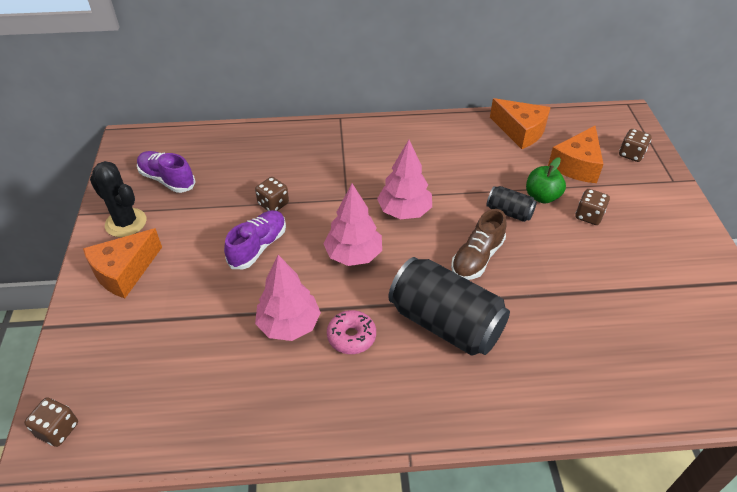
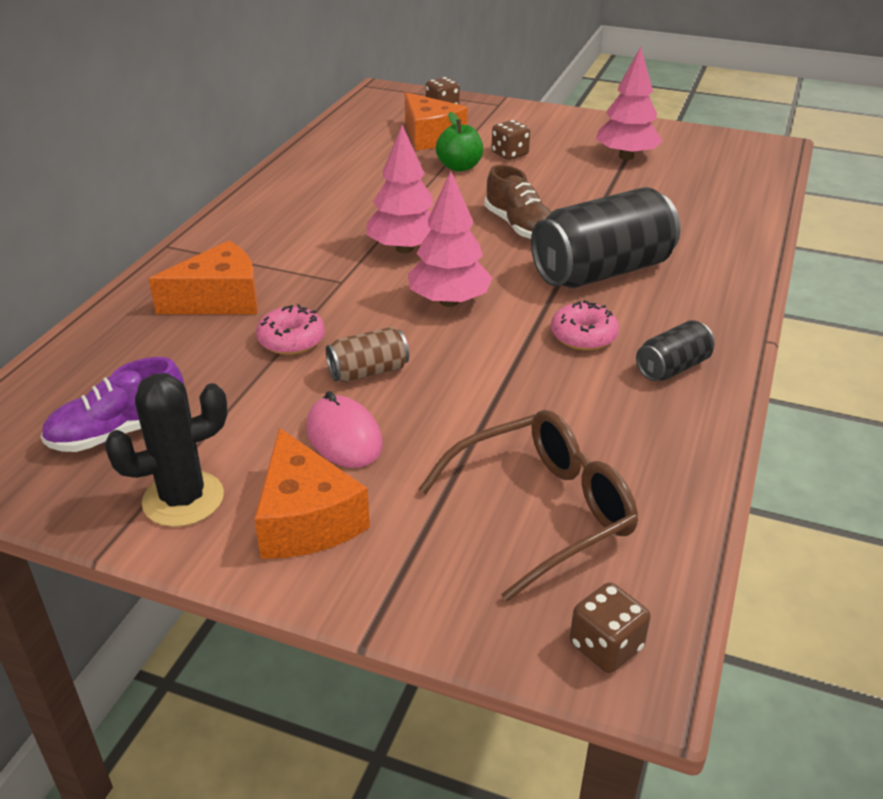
camera: 65 degrees left, 10 degrees down
purple shoe [224,210,286,269] -> brown can [326,327,409,382]
brown dice [255,177,289,211] -> pink donut [256,304,325,355]
pink tree [255,255,321,341] -> pink tree moved to [596,47,663,160]
black can [486,186,537,222] -> black can moved to [636,320,715,381]
orange cheese [490,98,551,149] -> orange cheese moved to [149,241,258,314]
none -> pink mouse [306,391,383,468]
none -> brown glasses [419,410,638,602]

